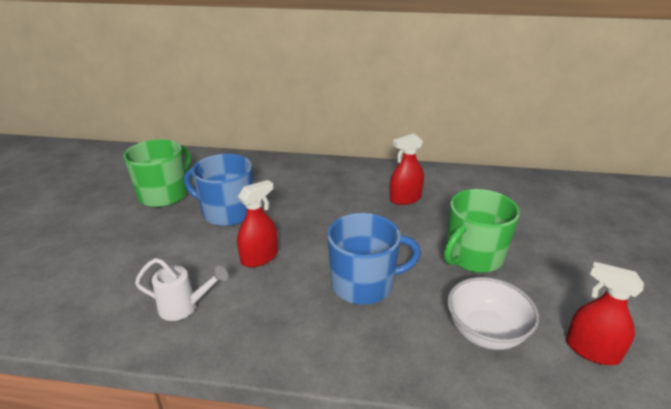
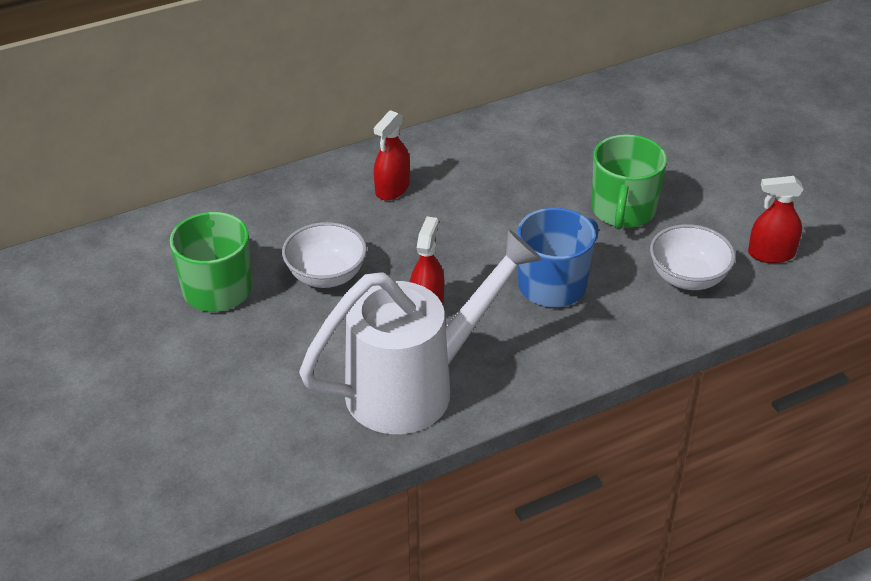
camera: 35 degrees left, 10 degrees up
white watering can [135,258,228,321] -> white watering can [299,229,542,434], size x2.46
blue mug [184,154,253,226] -> white bowl [282,222,367,288]
red spray bottle [390,133,424,205] -> red spray bottle moved to [374,110,410,201]

